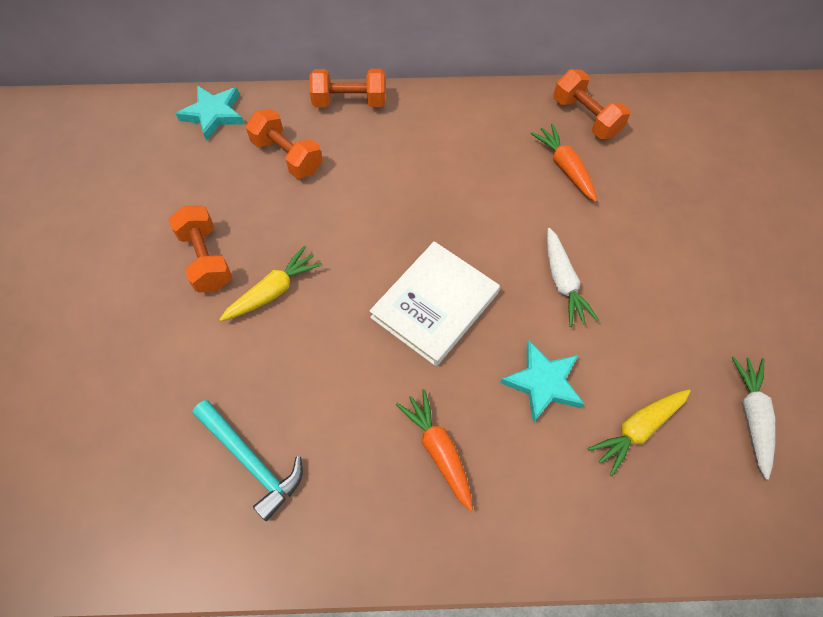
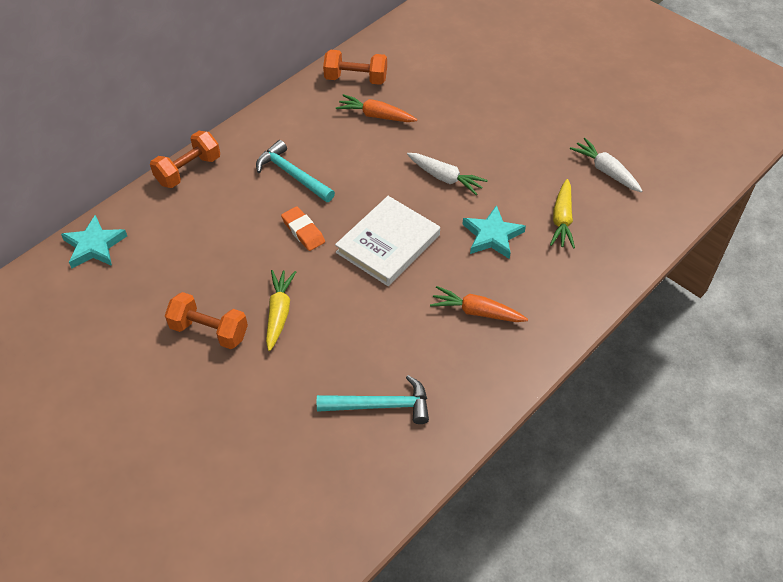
camera: 45 degrees left, 10 degrees down
orange dumbbell [246,109,322,179] -> none
white book [370,241,500,366] -> white book turned 45 degrees clockwise [335,196,440,286]
none -> turquoise hammer [256,140,335,202]
none -> orange eraser [281,206,325,251]

